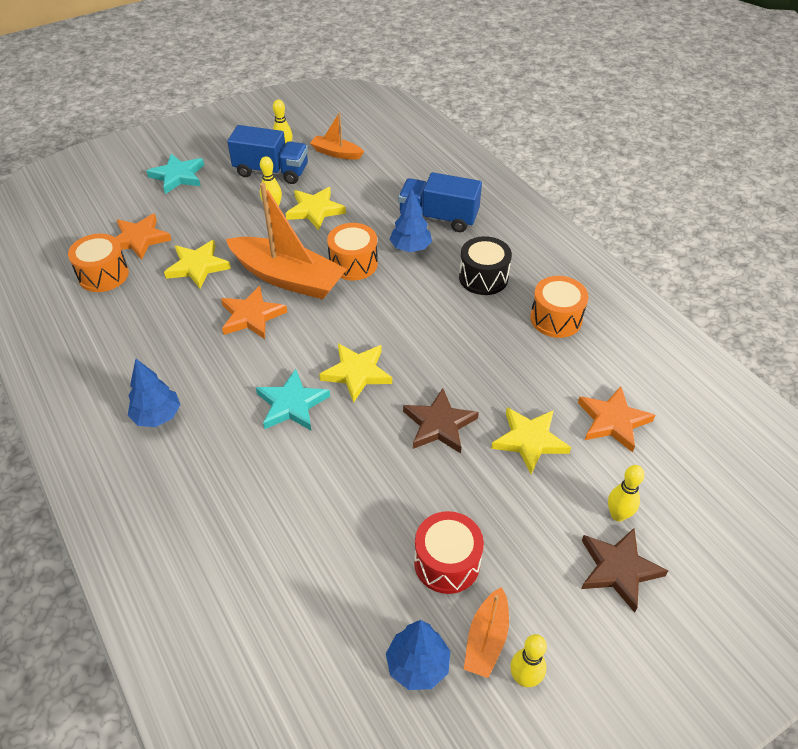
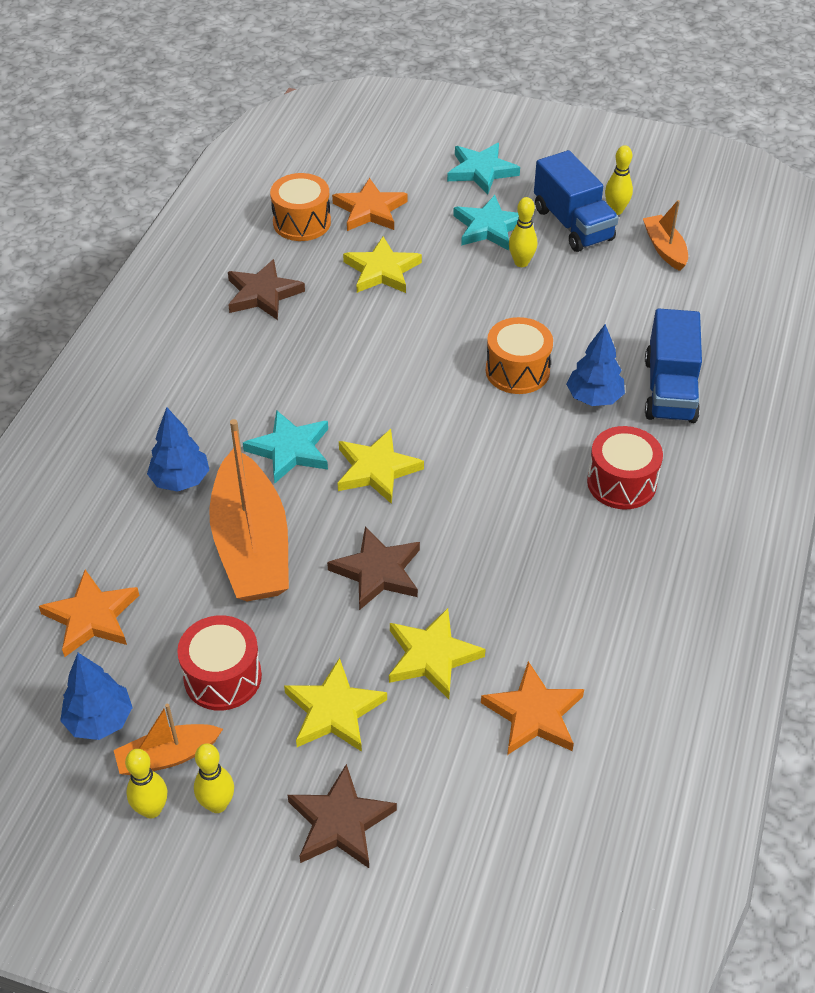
camera: 50 degrees right, 0 degrees up
blue tree [128,359,180,427] -> blue tree moved to [147,407,209,492]
orange star [221,286,287,339] -> orange star moved to [39,570,139,657]
orange boat [226,183,347,299] -> orange boat moved to [209,419,289,601]
yellow star [286,187,346,230] -> yellow star moved to [284,658,387,752]
blue truck [398,172,482,232] -> blue truck turned 150 degrees counterclockwise [645,308,702,423]
black drum [459,236,512,295] -> red drum [587,426,663,509]
orange drum [530,276,589,338] -> none
yellow bowling pin [608,465,645,522] -> yellow bowling pin moved to [194,743,234,813]
none -> brown star [228,259,305,320]
none -> turquoise star [453,195,519,251]

